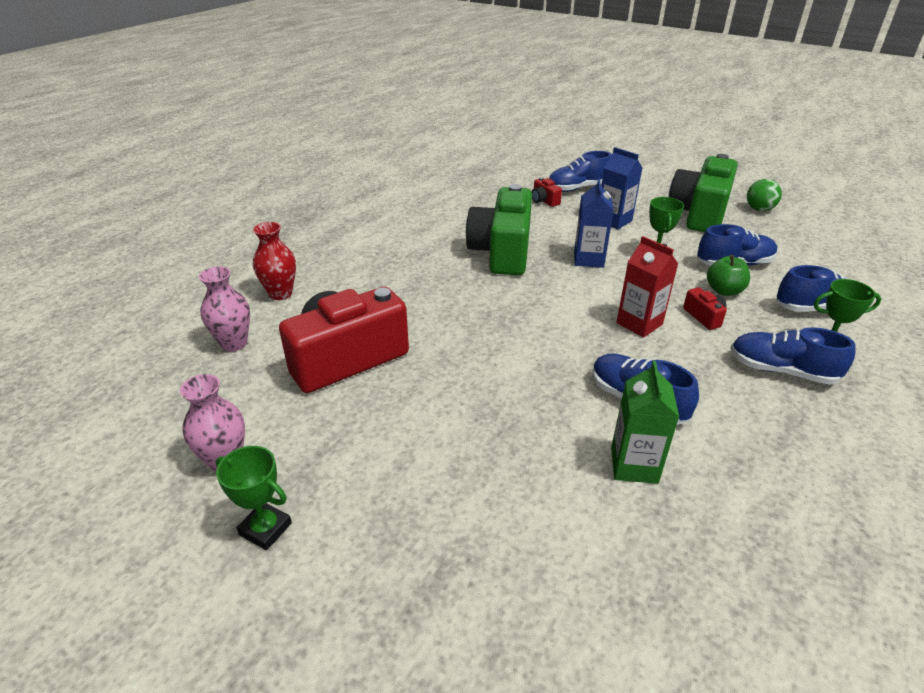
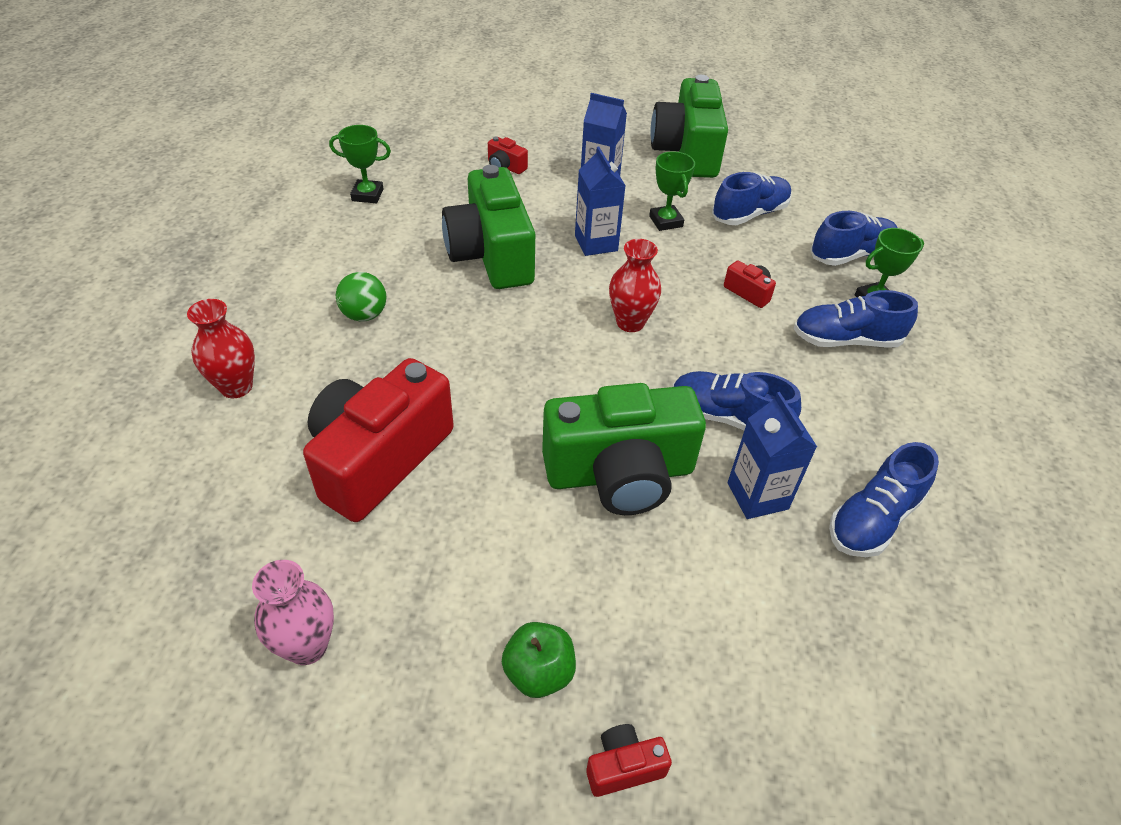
camera: 25 degrees left, 10 degrees up
pink vase [199,266,250,351] -> none
green trophy [216,446,292,550] -> green trophy moved to [329,125,391,203]
blue shoe [549,151,612,192] -> blue shoe moved to [829,442,939,557]
green carton [611,361,679,484] -> blue carton [728,392,817,519]
red carton [616,236,678,338] -> none
green apple [707,255,750,296] -> green apple moved to [502,622,576,698]
green ball [747,179,782,211] -> green ball moved to [336,272,386,322]
none -> green camera [542,383,706,515]
none -> red camera [586,724,672,797]
none -> red vase [609,239,661,332]

